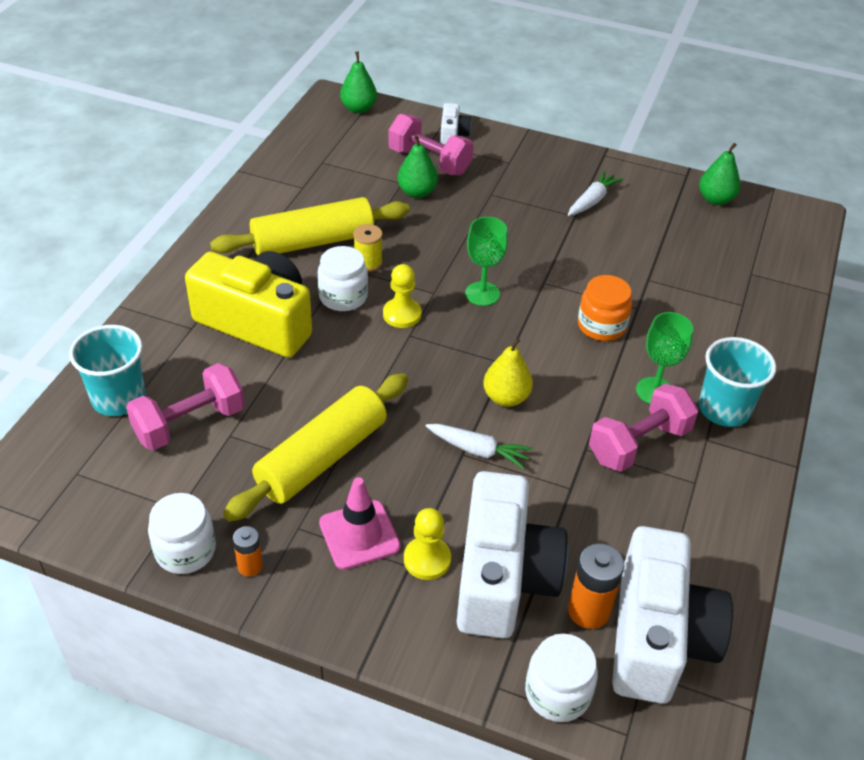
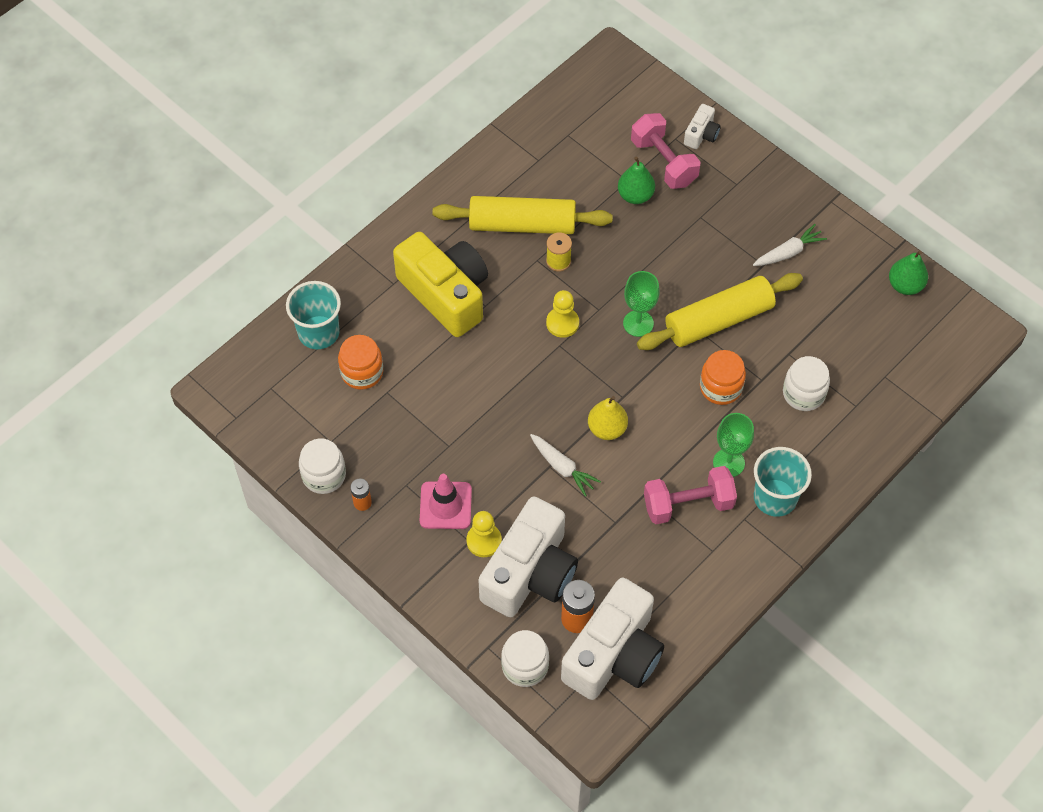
camera: 25 degrees right, 15 degrees up
pink dumbbell [126,363,245,451] -> orange jar [338,335,383,390]
yellow rolling pin [223,373,408,522] -> yellow rolling pin moved to [637,273,803,350]
white jar [318,246,368,311] -> white jar moved to [783,356,830,411]
green pear [340,51,377,113] -> none

